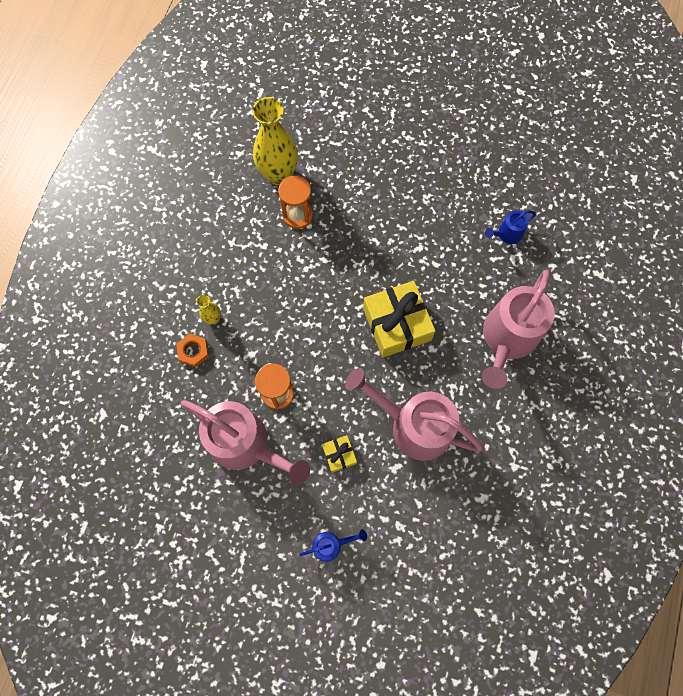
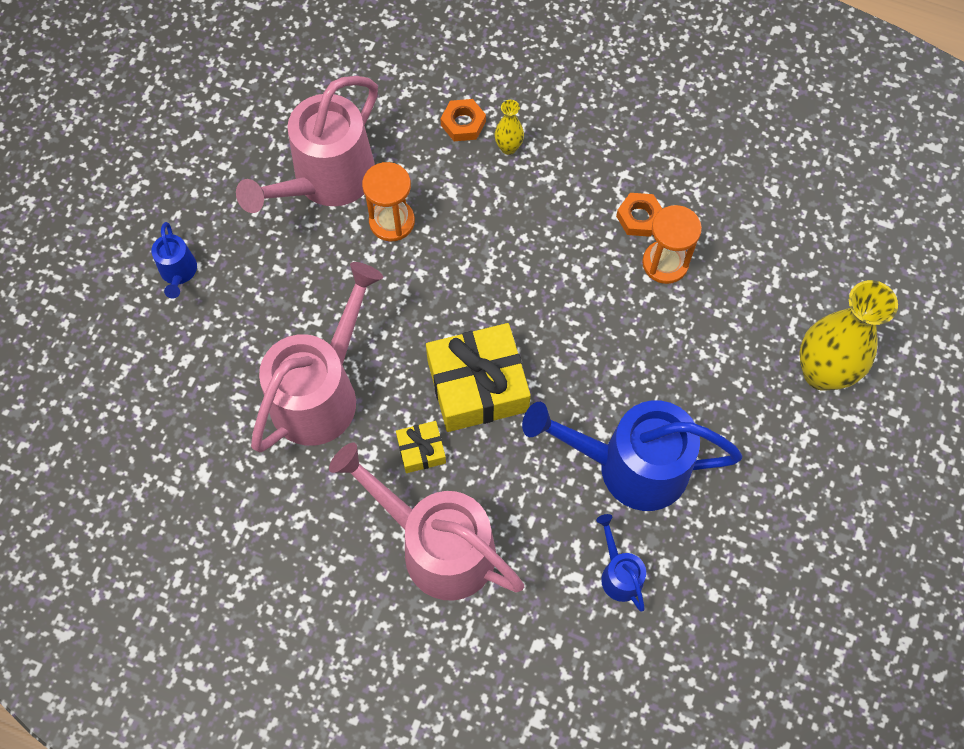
camera: 95 degrees right, 5 degrees down
yellow vase [252,97,298,185] -> yellow vase moved to [799,280,898,391]
yellow gift [322,435,357,473] -> yellow gift moved to [396,421,446,473]
none -> blue watering can [522,400,742,511]
none -> orange nut [616,193,662,237]

